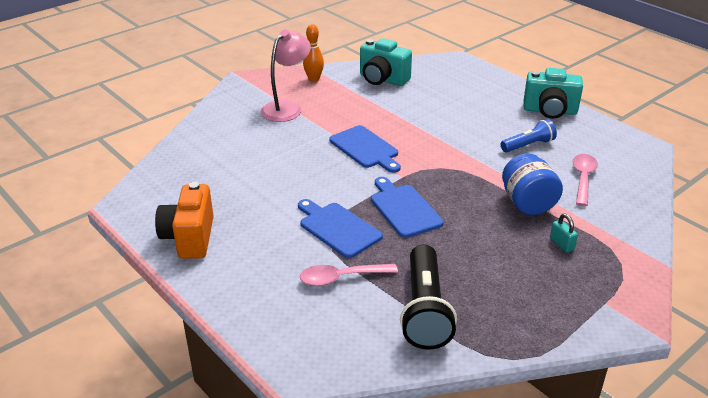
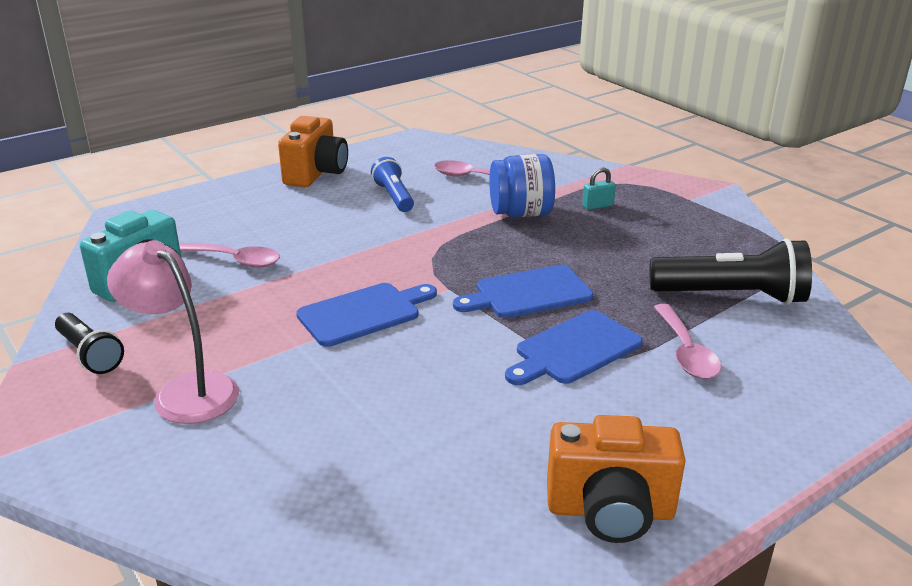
camera: 85 degrees left, 5 degrees down
orange bowling pin [303,24,324,82] -> black flashlight [55,313,124,374]
turquoise camera [524,68,583,119] -> orange camera [278,116,348,187]
none -> pink spoon [179,242,280,268]

